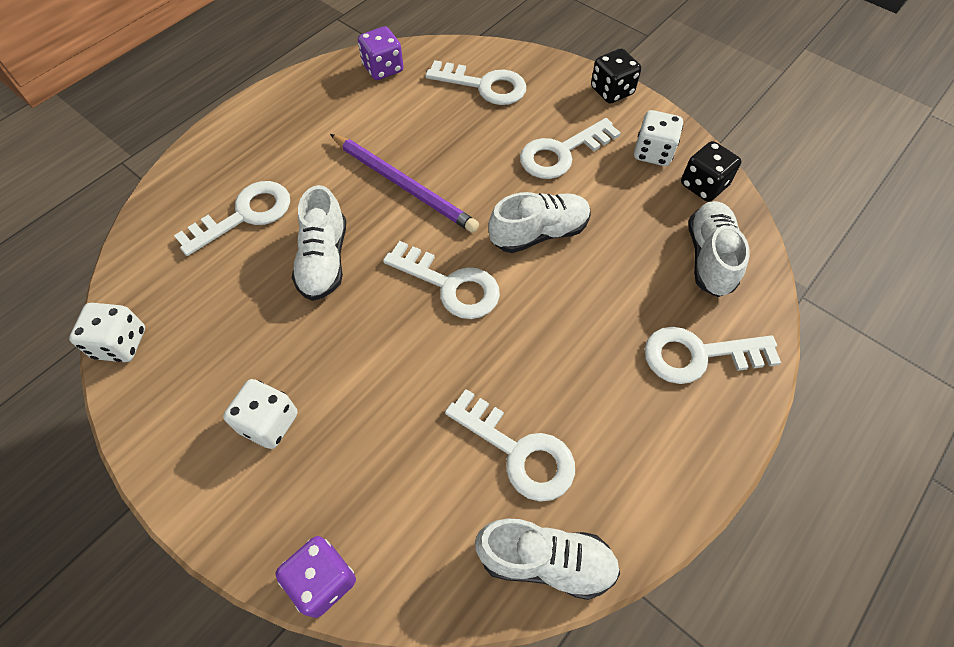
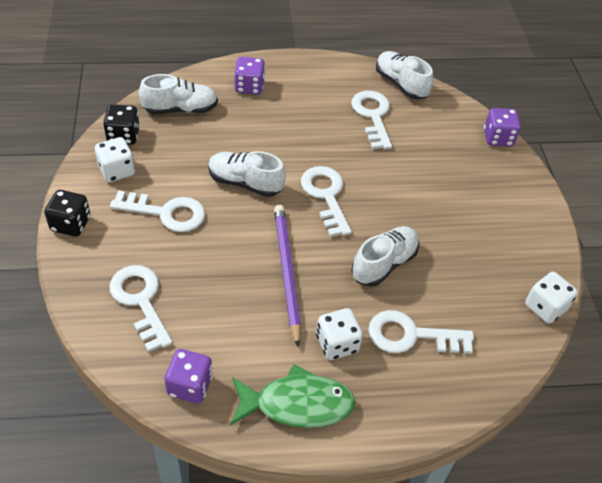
camera: 140 degrees left, 10 degrees down
white dice [223,379,298,449] -> white dice moved to [316,308,363,360]
white key [644,327,781,384] -> purple dice [234,57,265,95]
white shoe [688,201,750,297] -> white shoe turned 150 degrees counterclockwise [139,74,218,114]
none -> green fish [230,364,356,428]

